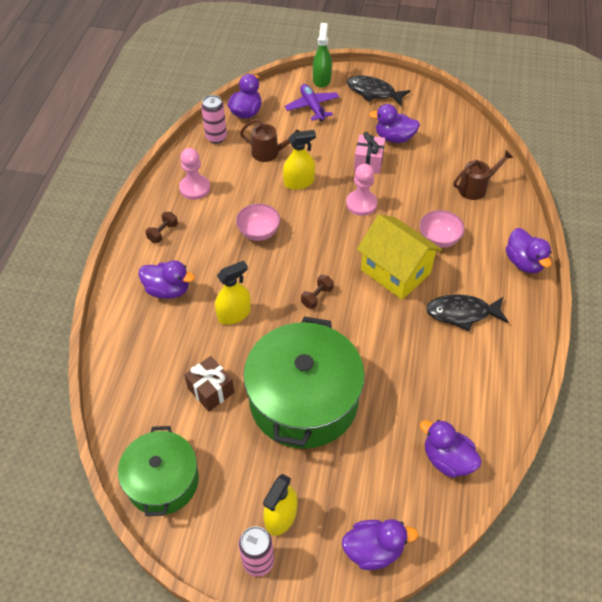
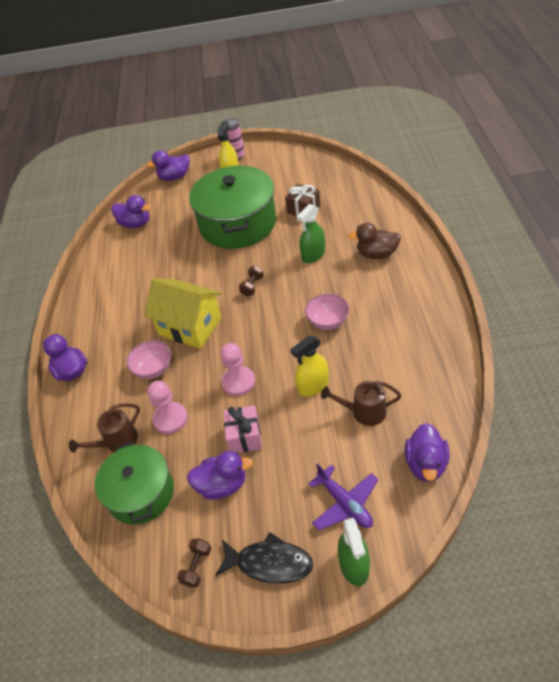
camera: 170 degrees right, 5 degrees down
green pot [118,426,199,516] -> green pot moved to [95,441,174,524]
purple duck [139,260,195,299] -> brown duck [348,223,401,259]
brown dumbbell [146,212,178,243] -> brown dumbbell moved to [177,539,211,587]
pink pawn [179,148,210,200] -> pink pawn moved to [147,381,188,434]
pink can [201,95,227,143] -> none
yellow spray bottle [215,261,251,325] -> green spray bottle [297,204,325,263]
black fish [426,294,508,331] -> none

